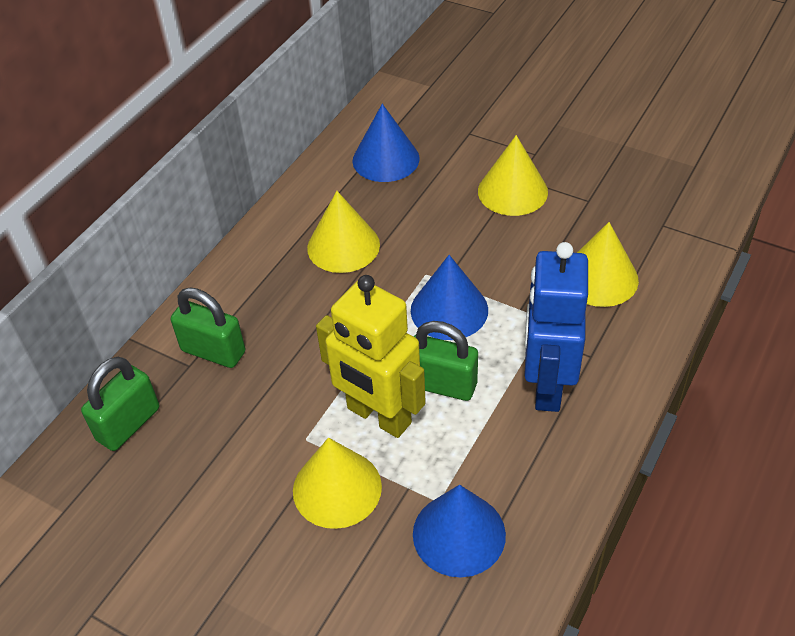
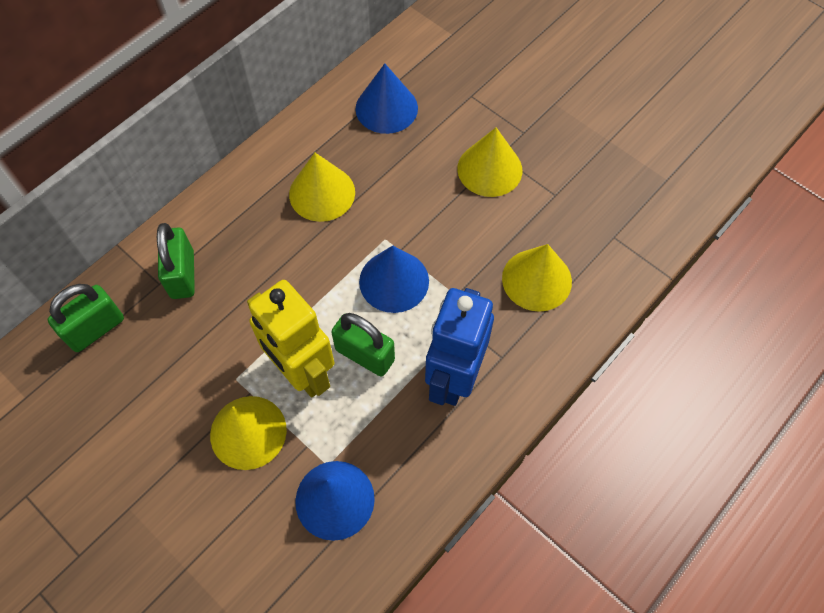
camera: 10 degrees right, 15 degrees up
green padlock [171,287,245,368] -> green padlock turned 45 degrees clockwise [157,223,195,299]

